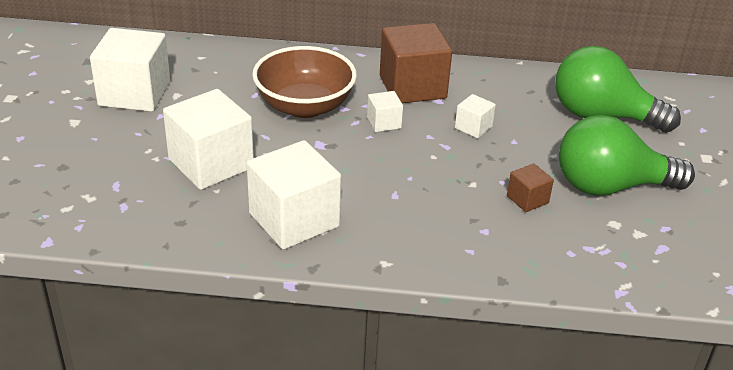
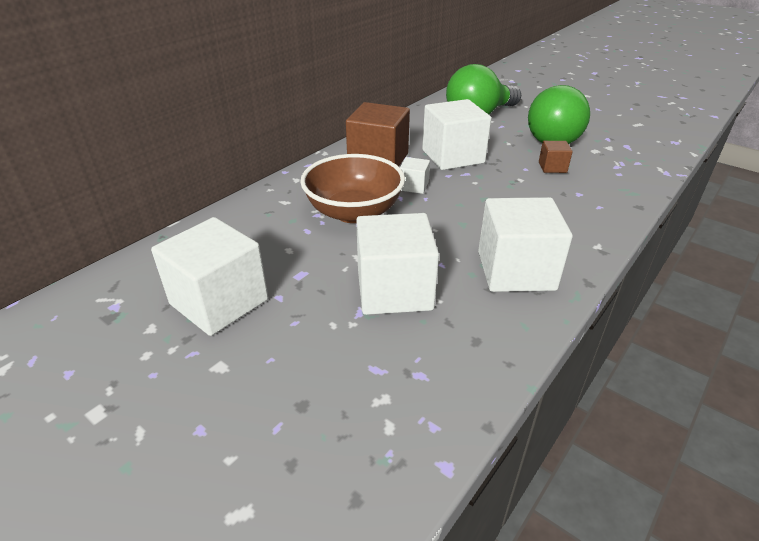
camera: 55 degrees left, 0 degrees up
white cube [455,94,496,138] -> white cube [422,99,491,170], size x2.10

